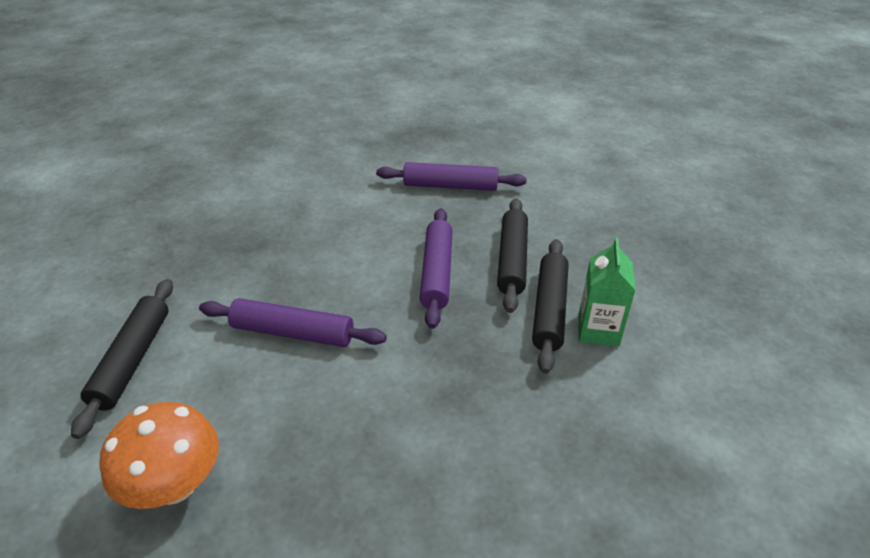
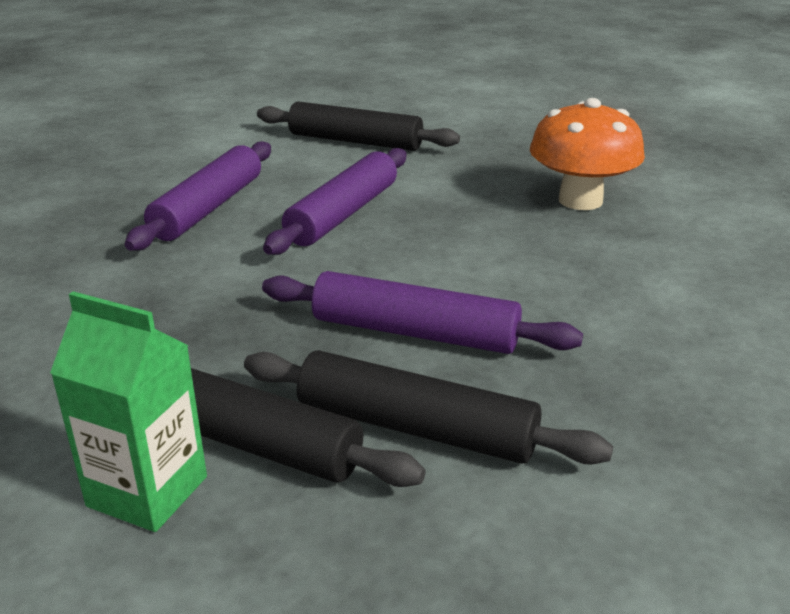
camera: 105 degrees right, 10 degrees down
orange mushroom [99,402,219,509] -> orange mushroom moved to [530,98,645,210]
purple rolling pin [376,162,527,191] -> purple rolling pin moved to [125,141,271,251]

